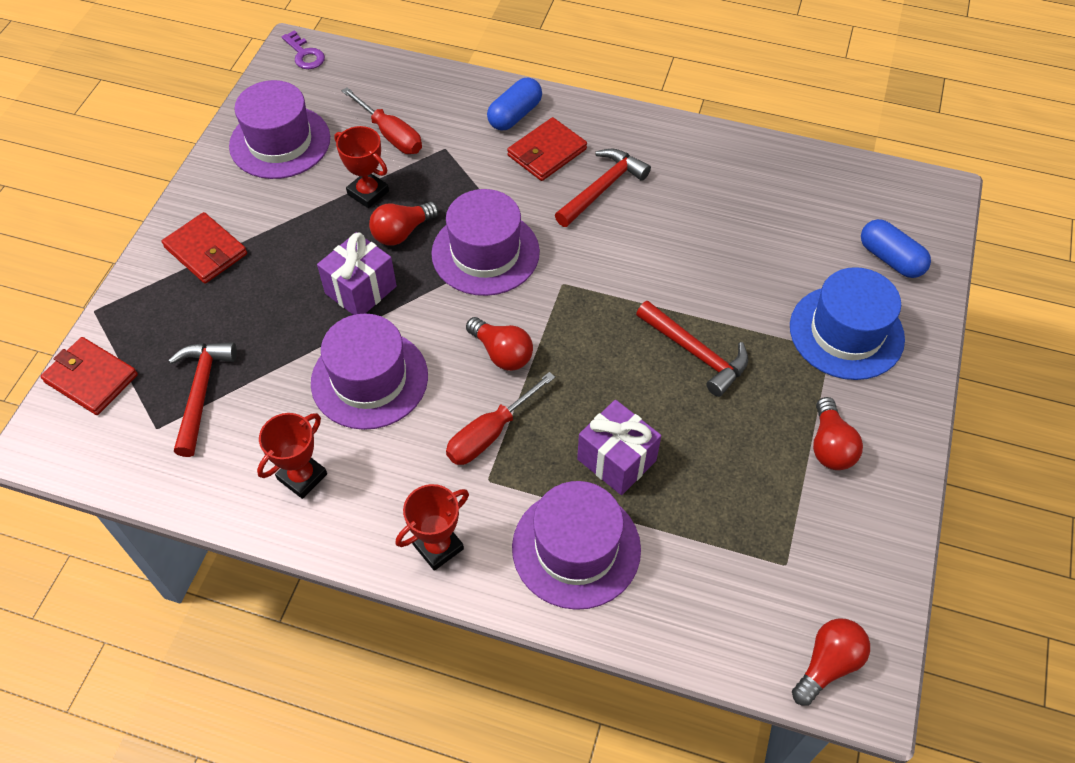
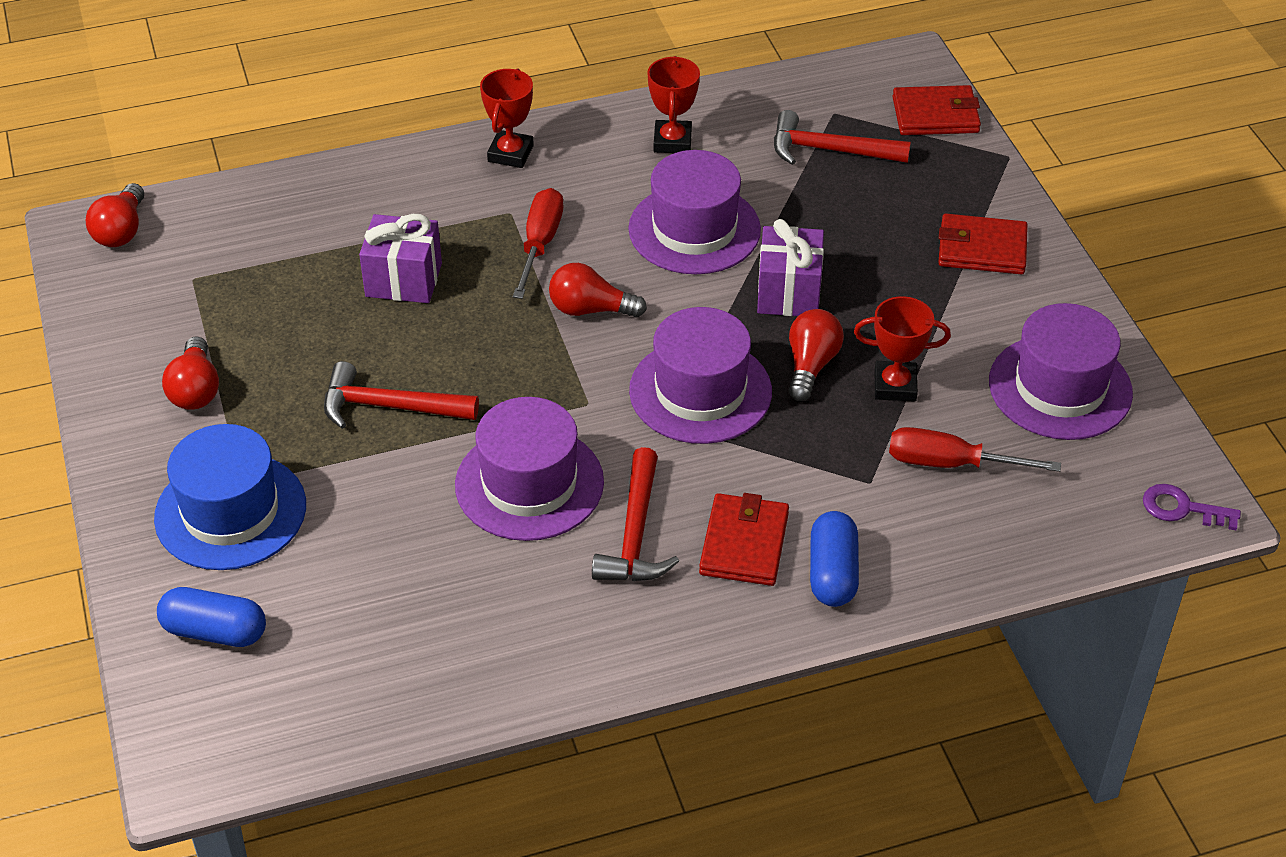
camera: 145 degrees right, 10 degrees down
red hammer [168,342,237,457] -> red hammer turned 135 degrees clockwise [774,110,911,165]
purple hat [512,481,641,610] -> purple hat moved to [455,397,604,541]
red light bulb [813,397,863,470] -> red light bulb turned 150 degrees counterclockwise [162,336,219,410]

